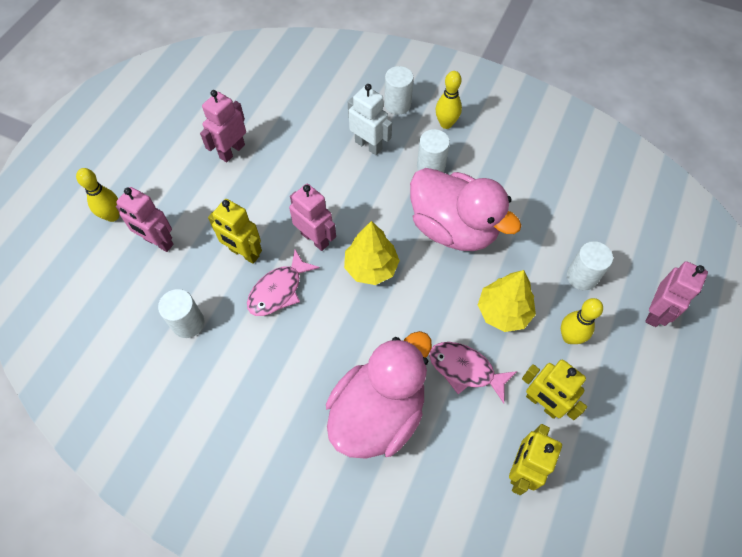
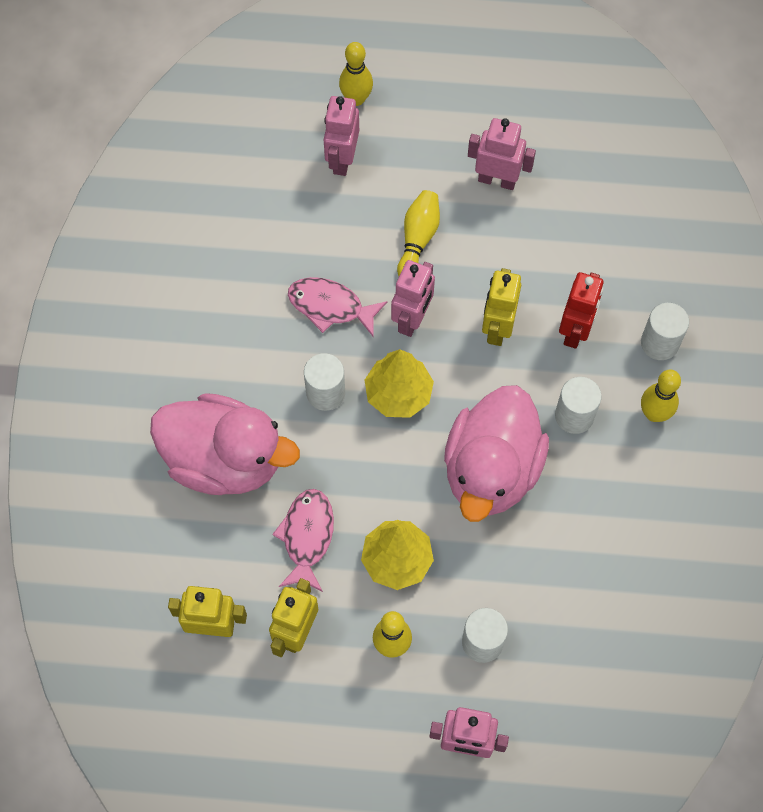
camera: 70 degrees right, 5 degrees up
white cylinder [158,289,204,338] -> white cylinder moved to [304,353,345,411]
yellow robot [208,199,262,264] -> yellow robot moved to [482,268,521,346]
white robot [348,84,392,155] -> red robot [559,272,604,349]
none -> yellow bowling pin [397,190,440,276]

